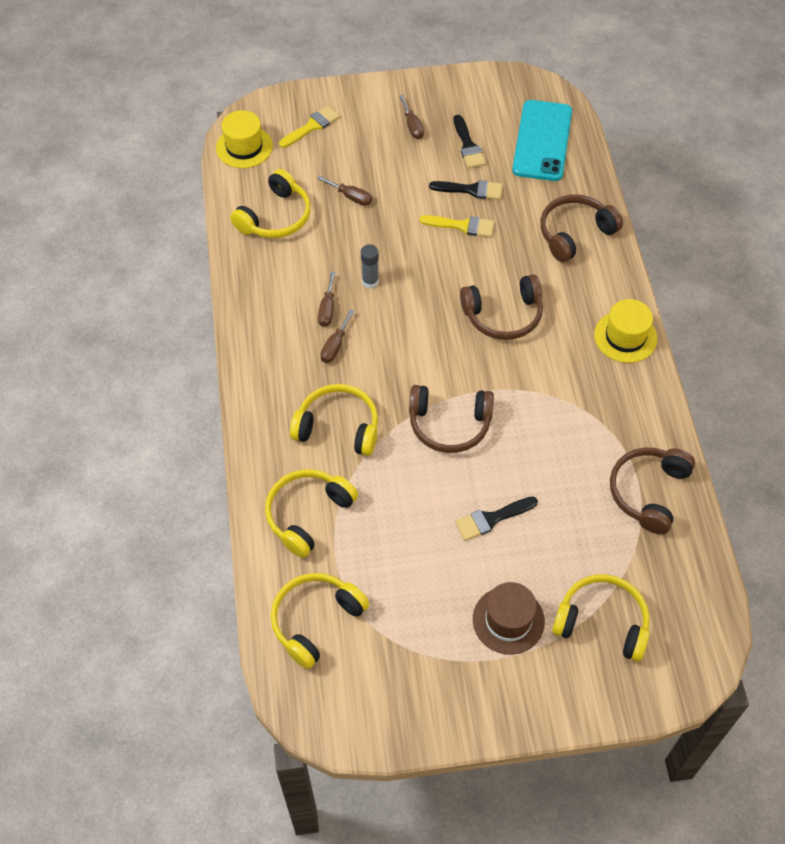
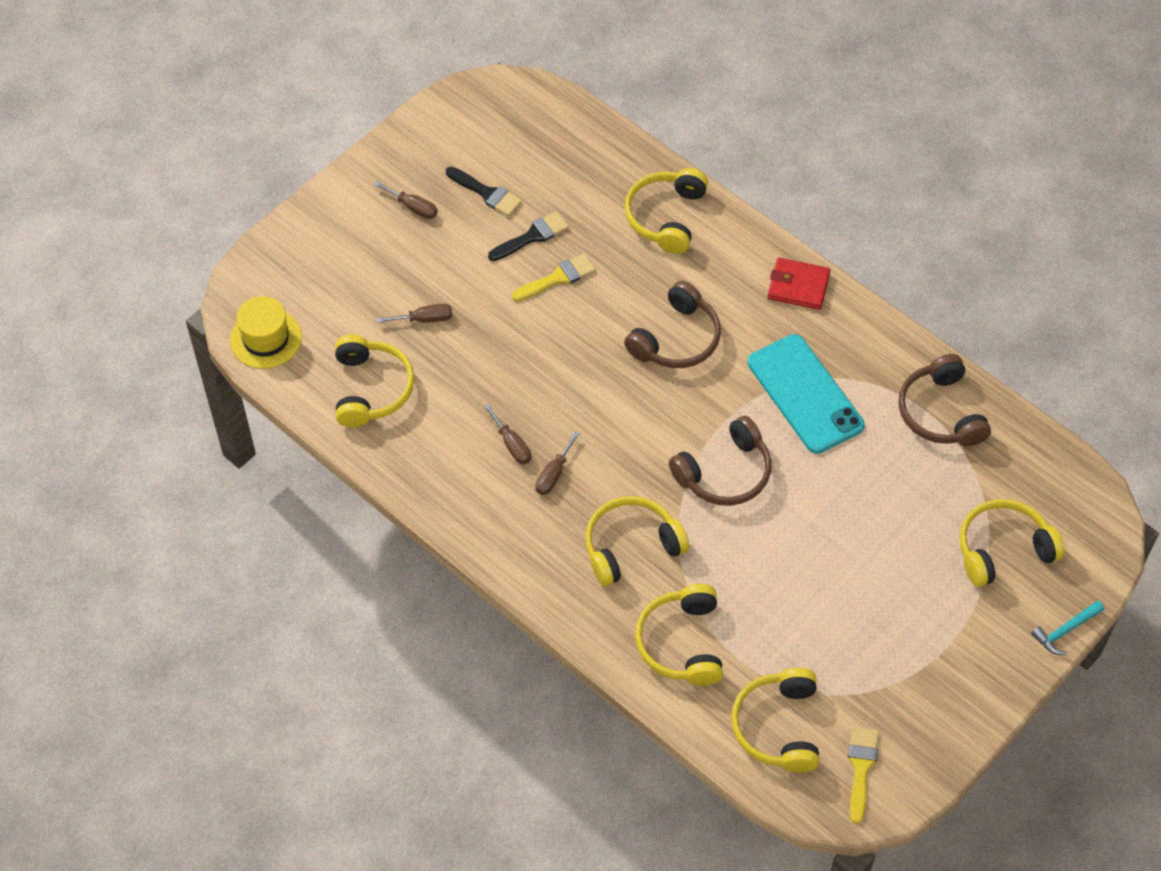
camera: 40 degrees left, 0 degrees up
yellow brush [279,105,340,148] -> yellow brush moved to [848,727,879,824]
brown screwdriver [320,309,354,363] -> brown screwdriver turned 45 degrees clockwise [535,431,580,495]
grey glue stick [361,244,379,288] -> none
black brush [455,496,538,541] -> none
brown hat [473,582,545,655] -> none
turquoise phone [512,100,572,181] -> turquoise phone moved to [747,334,865,454]
brown headphones [540,194,623,262] -> yellow headphones [625,168,708,254]
yellow hat [594,299,657,363] -> red wallet [767,258,831,310]
none -> turquoise hammer [1031,601,1104,655]

